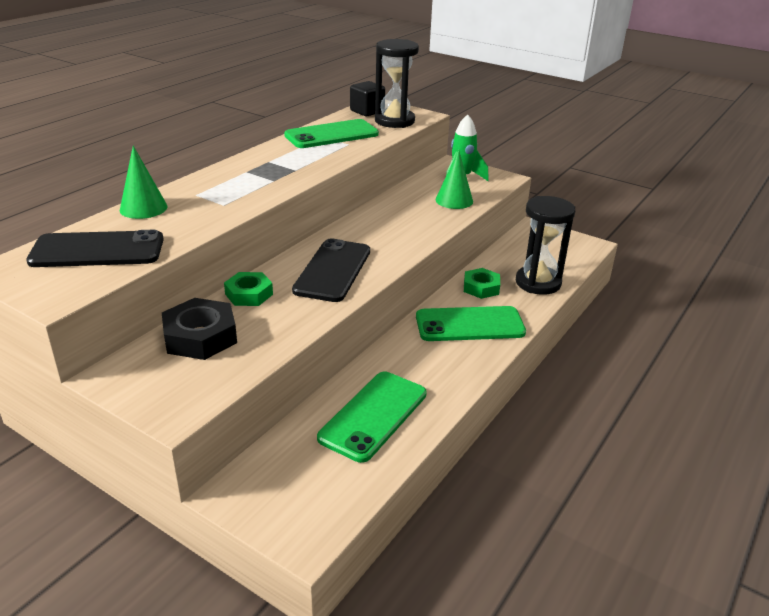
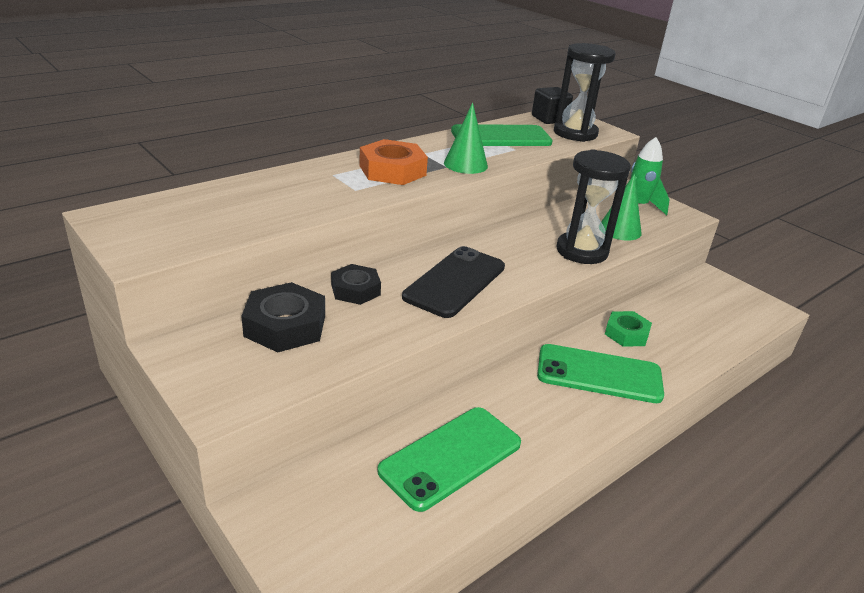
camera: 15 degrees right, 0 degrees up
black phone [26,230,164,267] -> none
green cone [120,146,167,219] -> green cone moved to [444,103,488,174]
green nut [224,272,273,306] -> black nut [331,264,381,305]
black hourglass [516,196,575,295] -> black hourglass moved to [556,149,631,264]
none -> orange nut [359,139,428,185]

